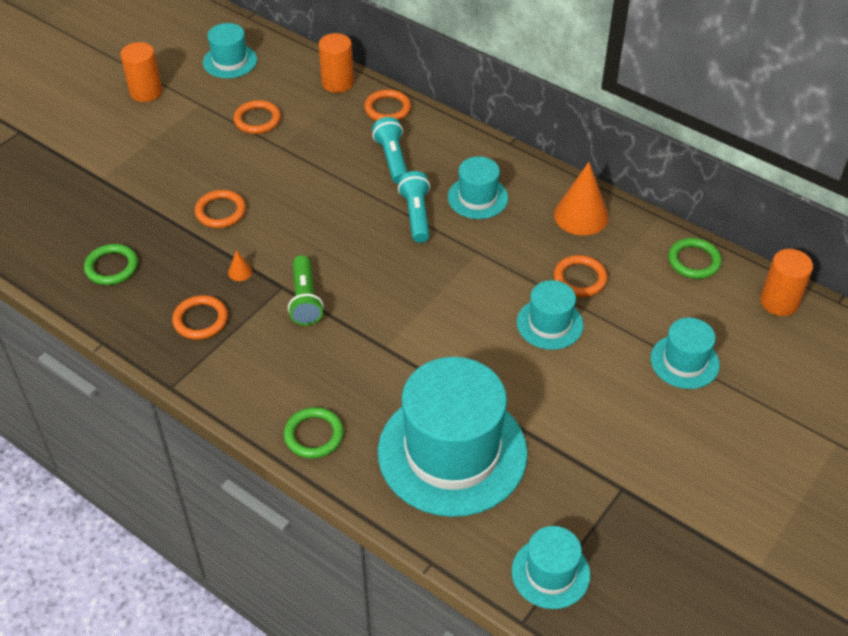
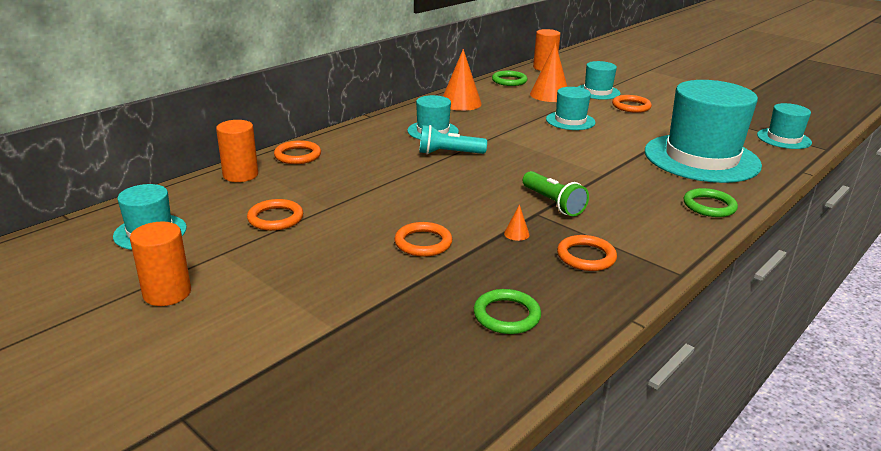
camera: 85 degrees left, 20 degrees down
green flashlight [288,255,324,326] -> green flashlight turned 60 degrees clockwise [523,171,589,217]
turquoise flashlight [372,117,407,184] -> none
orange ring [554,255,607,297] -> orange ring moved to [612,95,652,113]
none -> orange cone [530,43,567,102]

